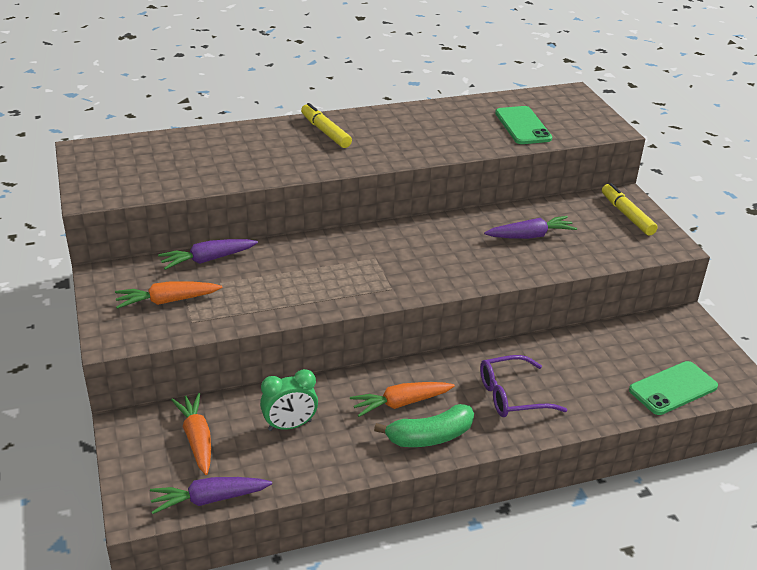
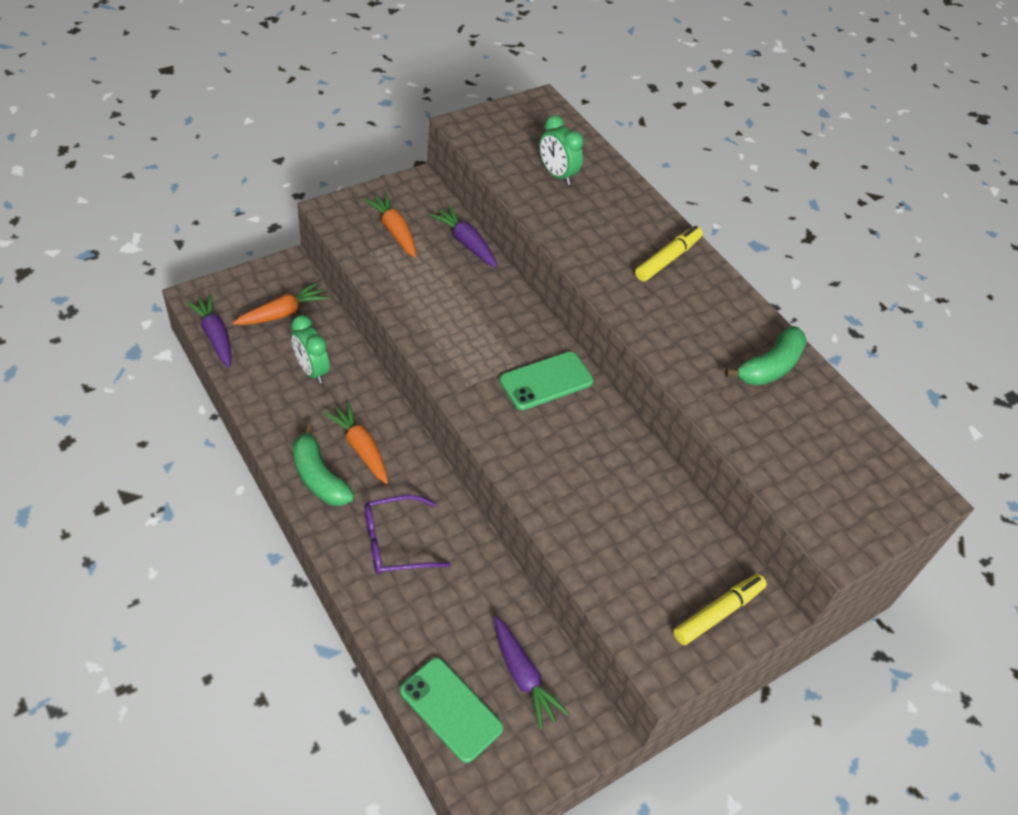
camera: 70 degrees right, 15 degrees up
purple glasses [480,355,567,417] -> purple glasses turned 75 degrees counterclockwise [365,495,451,575]
purple carrot [484,216,577,239] -> purple carrot moved to [494,616,569,729]
green phone [495,106,552,144] -> green phone moved to [500,351,594,410]
none -> green clock [539,115,584,185]
none -> green banana [725,326,807,386]

